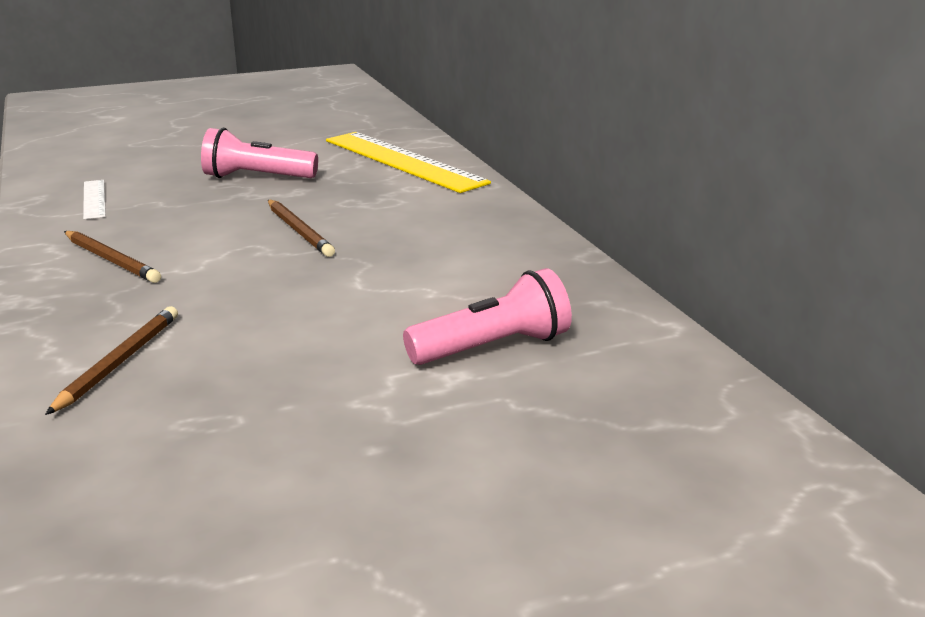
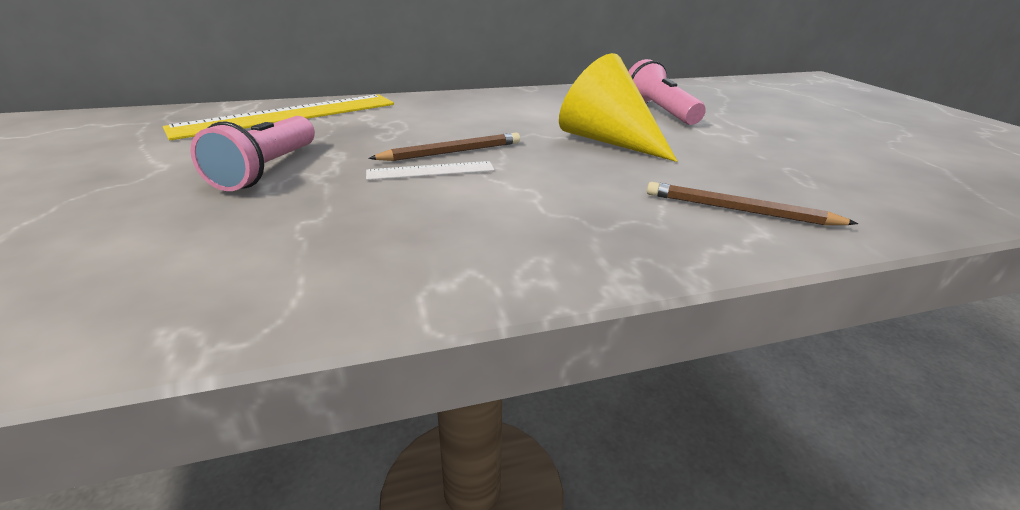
camera: 85 degrees left, 5 degrees up
brown pencil [64,231,161,283] -> none
white ruler [83,180,106,219] -> white ruler moved to [366,161,494,180]
none -> yellow cone [559,53,677,162]

